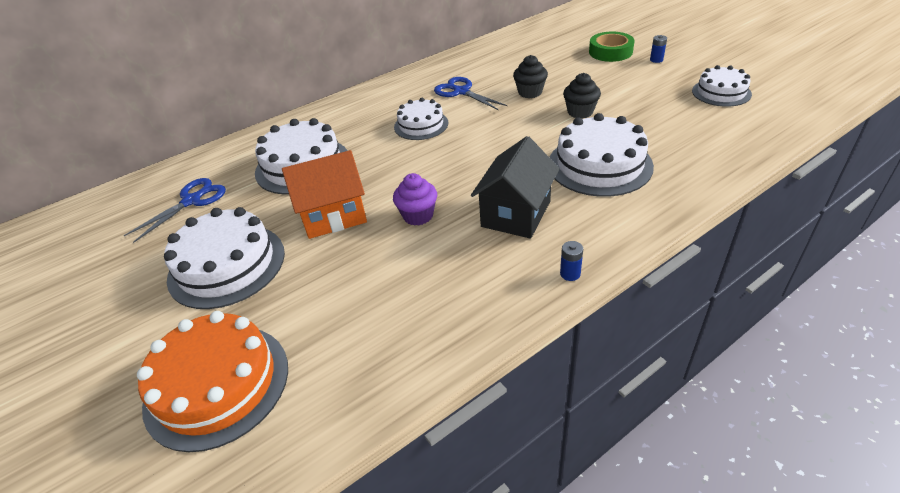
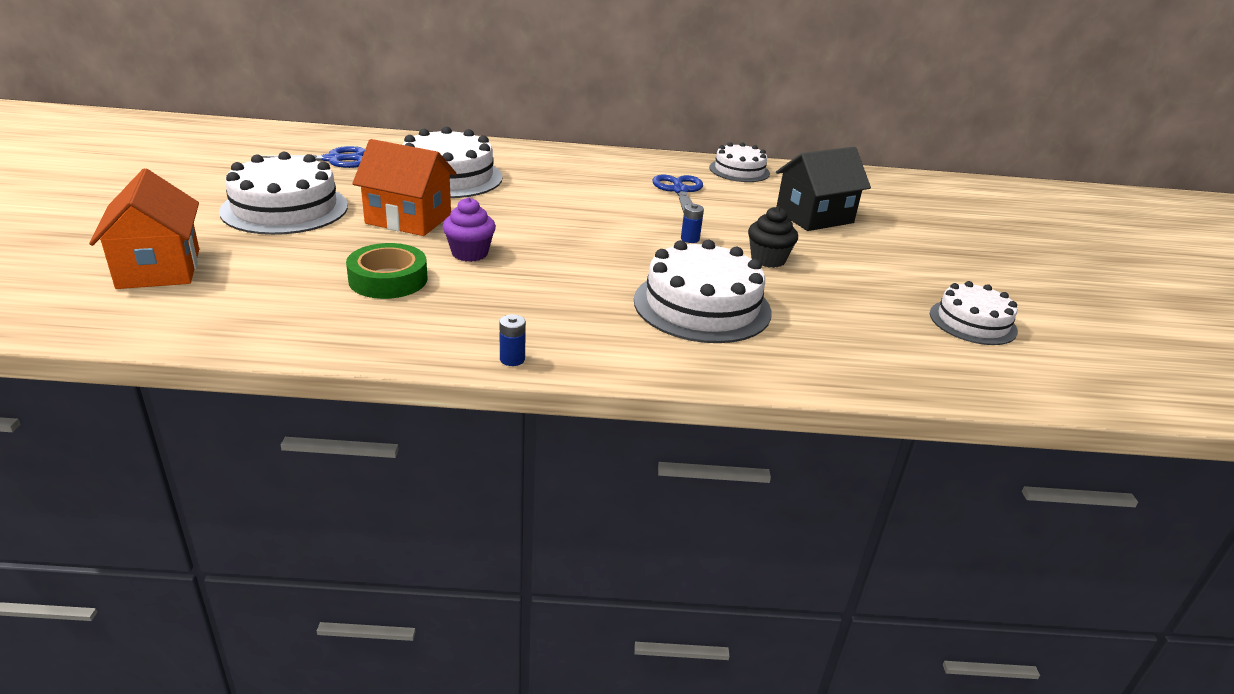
camera: 30 degrees right, 10 degrees down
orange cake [137,311,288,452] -> orange house [89,168,199,289]
white cake [394,98,448,140] -> white cake moved to [709,142,770,182]
black house [471,136,560,239] -> black house moved to [776,147,871,231]
black cupcake [513,55,548,98] -> none
green tape [589,31,635,62] -> green tape moved to [346,243,427,299]
blue battery [650,35,667,63] -> blue battery moved to [681,204,704,243]

